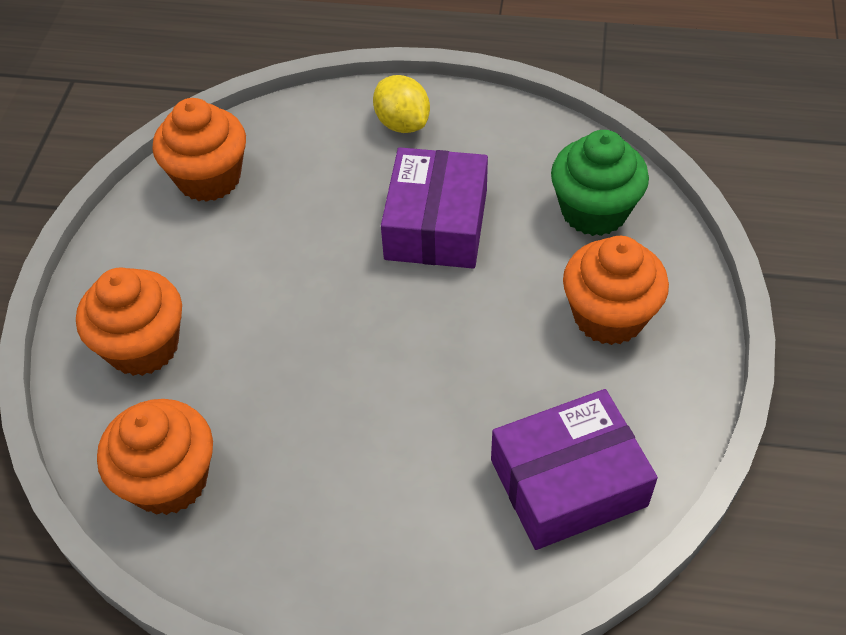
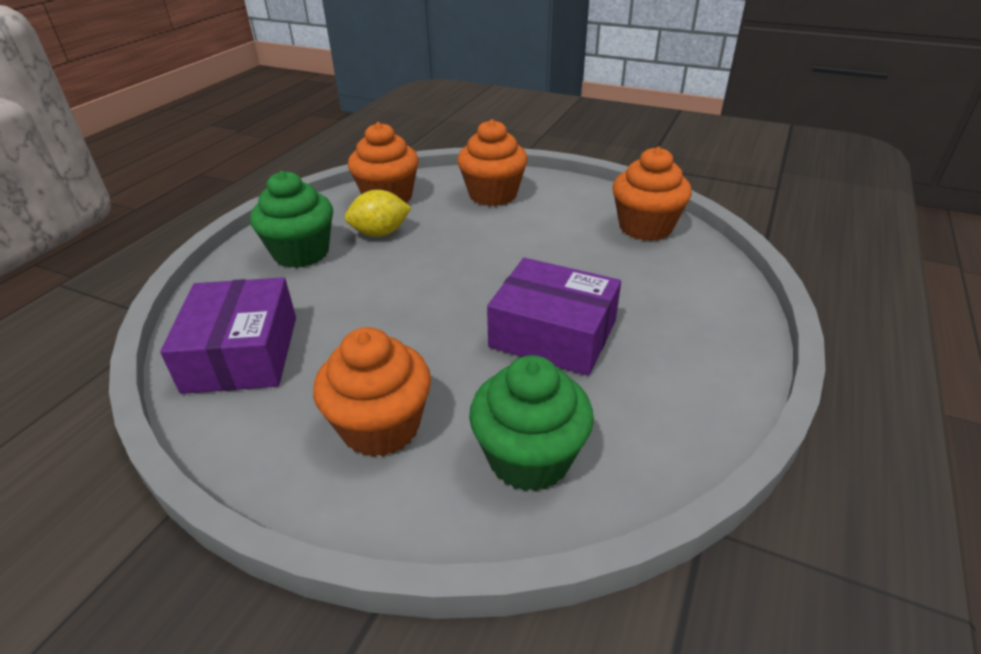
camera: 105 degrees right, 15 degrees down
yellow lemon [373,75,430,133] -> yellow lemon moved to [345,190,411,237]
none -> green cupcake [250,171,333,268]

